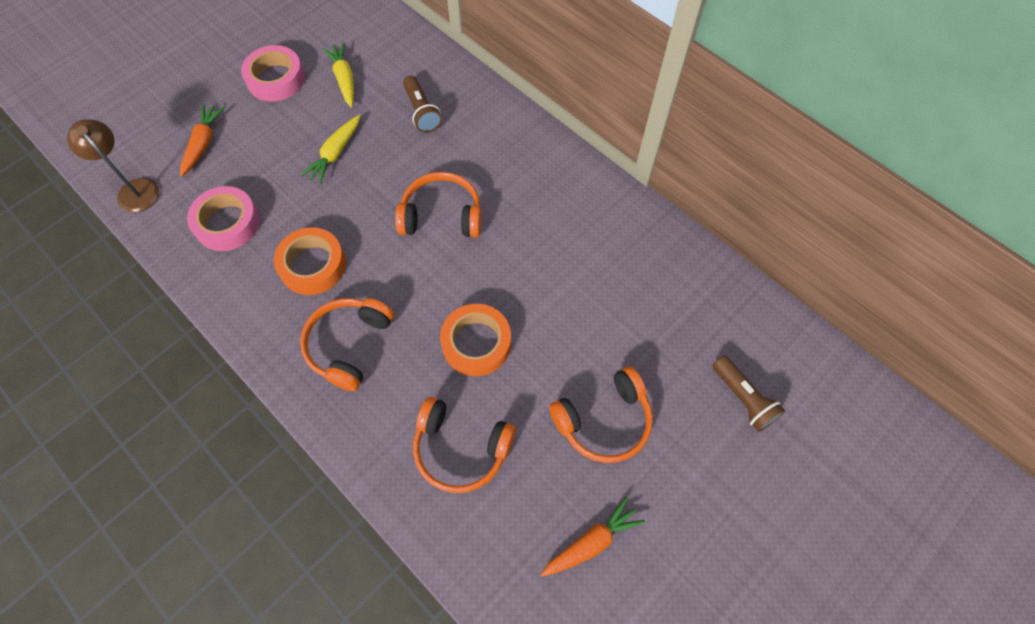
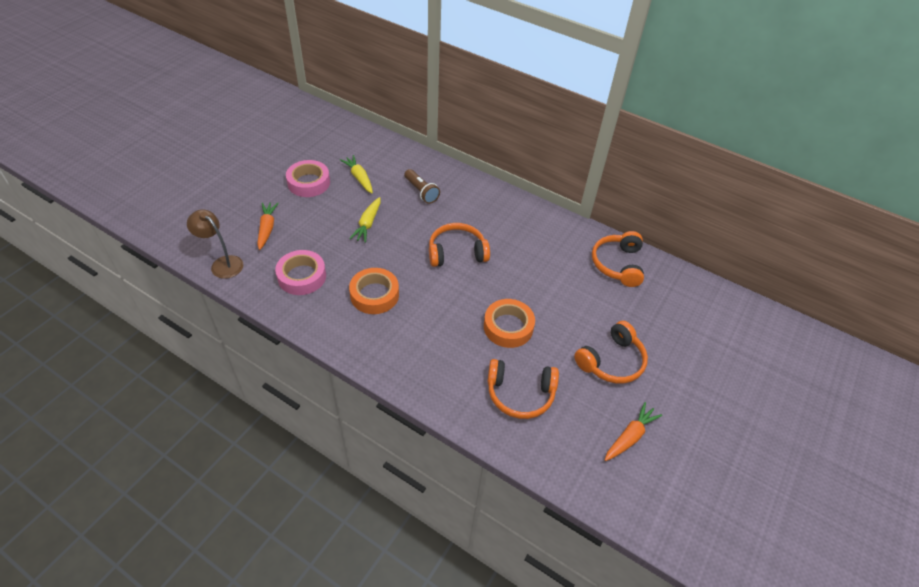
camera: 15 degrees left, 15 degrees down
orange headphones [300,298,394,391] -> orange headphones moved to [592,231,644,287]
brown flashlight [713,356,785,432] -> none

